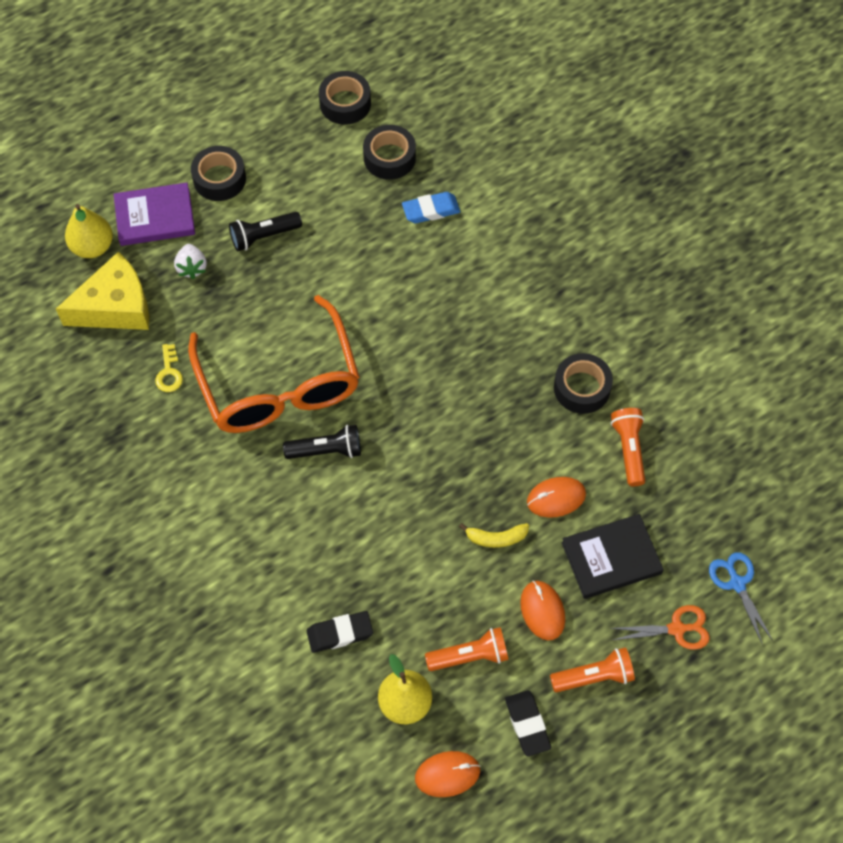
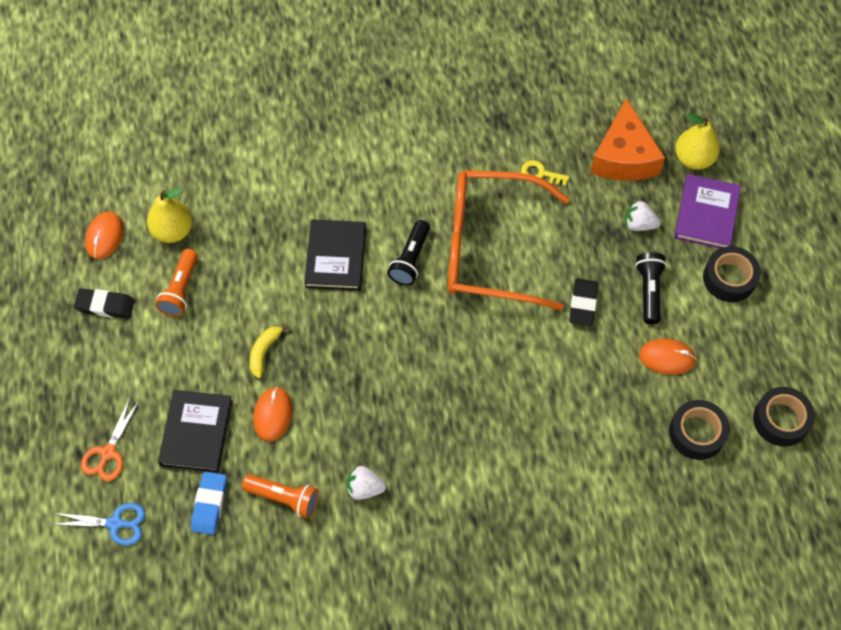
camera: 115 degrees right, 0 degrees up
yellow cheese [56,252,149,330] -> orange cheese [590,98,665,181]
black eraser [307,611,373,653] -> black eraser moved to [569,278,598,326]
blue eraser [402,192,460,223] -> blue eraser moved to [191,472,227,535]
orange mouse [520,581,565,640] -> orange mouse moved to [639,339,697,375]
orange flashlight [550,647,635,692] -> none
black tape [554,353,613,414] -> white strawberry [347,465,386,500]
none -> black book [304,219,366,291]

